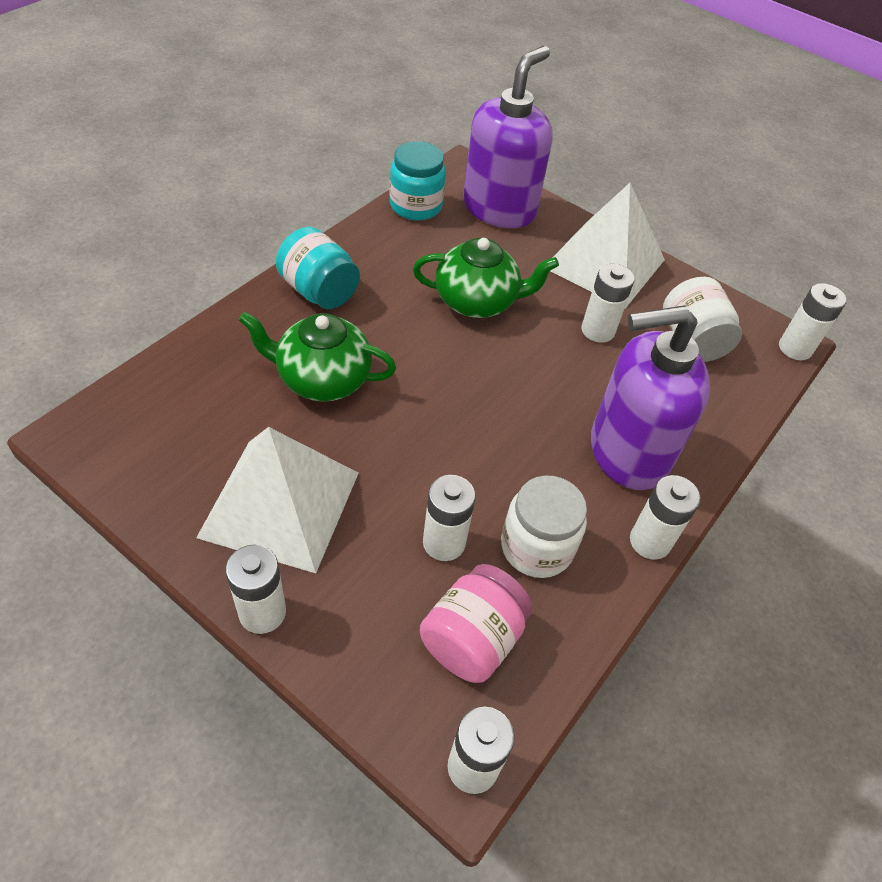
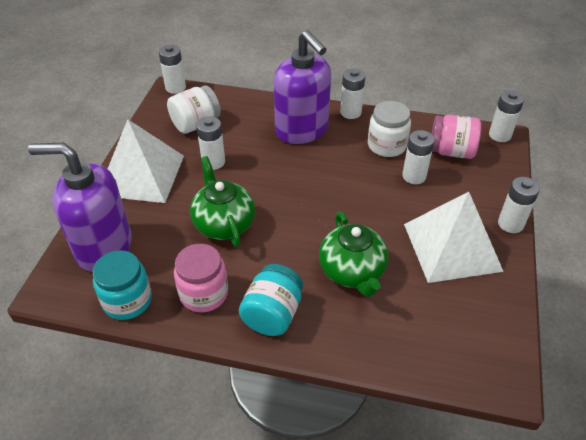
camera: 110 degrees left, 5 degrees down
none -> pink jar [174,244,228,312]

